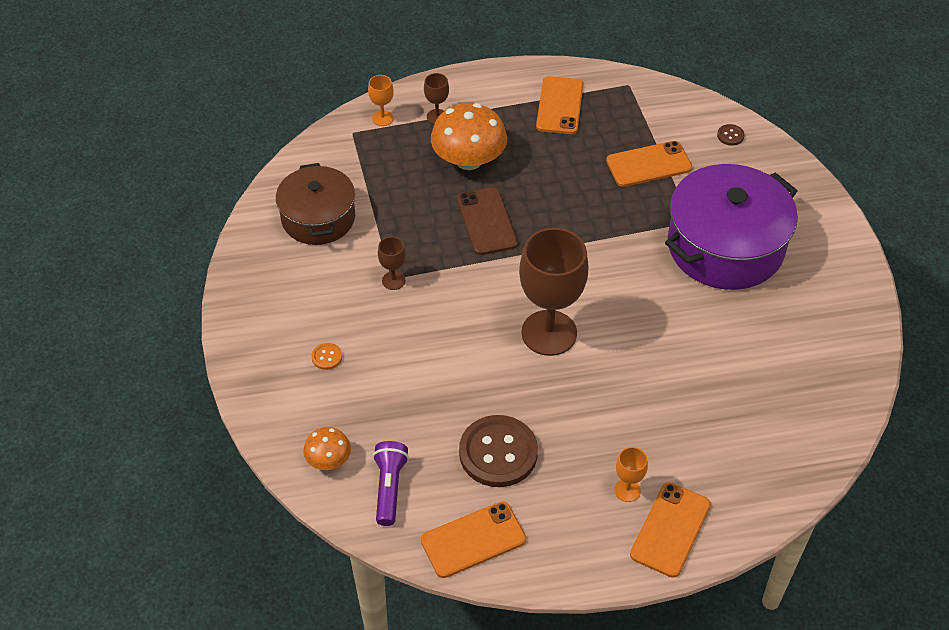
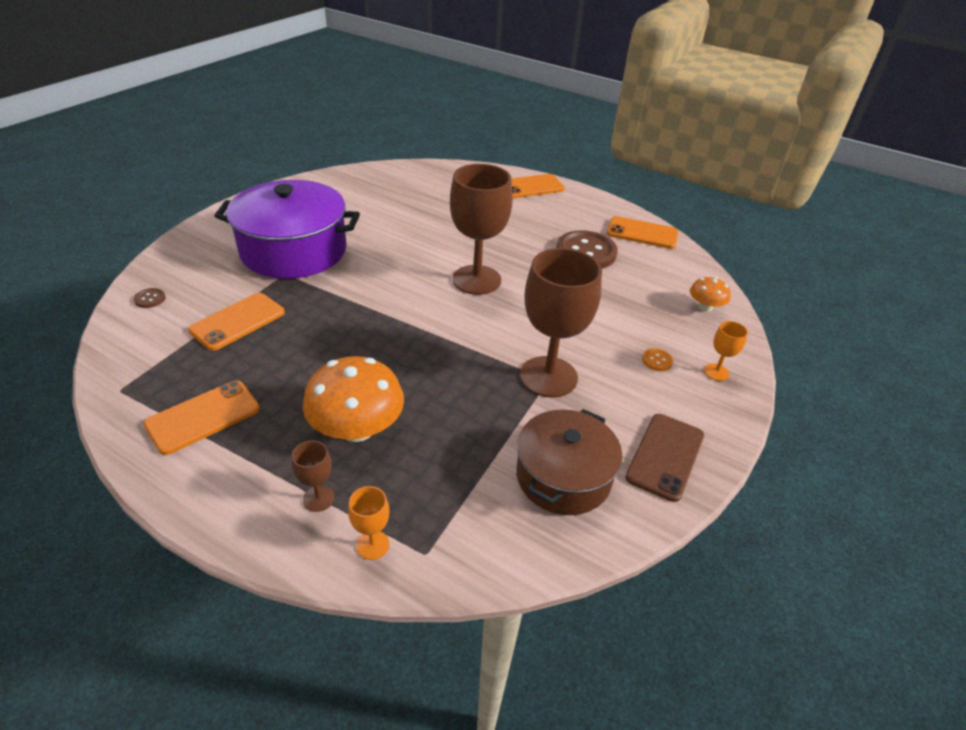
camera: 140 degrees left, 10 degrees down
purple flashlight [373,441,409,526] -> none
brown goblet [378,237,406,290] -> brown goblet [520,248,602,398], size x2.30
brown phone [457,187,518,255] -> brown phone moved to [625,414,704,502]
orange phone [606,141,692,187] -> orange phone turned 75 degrees counterclockwise [188,293,285,351]
orange goblet [614,447,648,502] -> orange goblet moved to [704,321,748,381]

